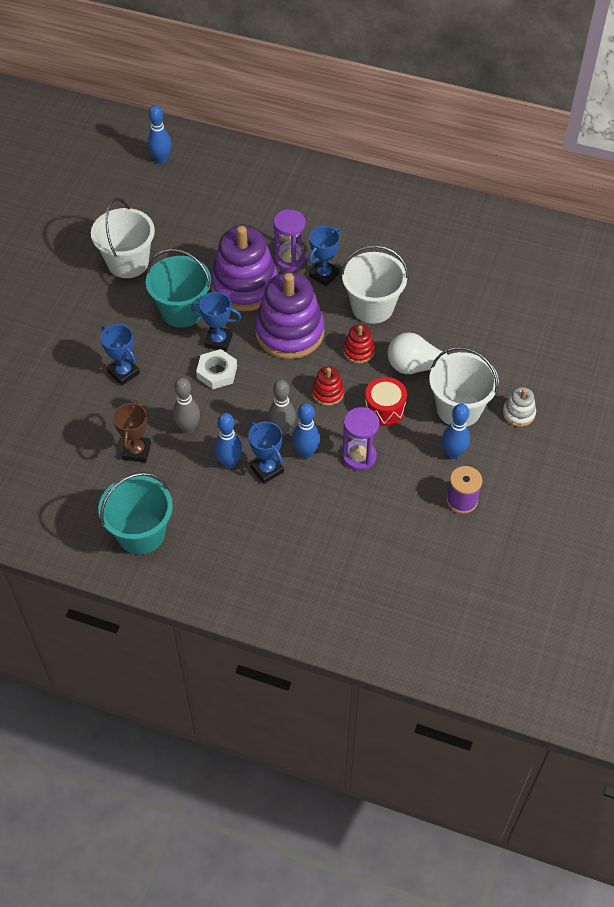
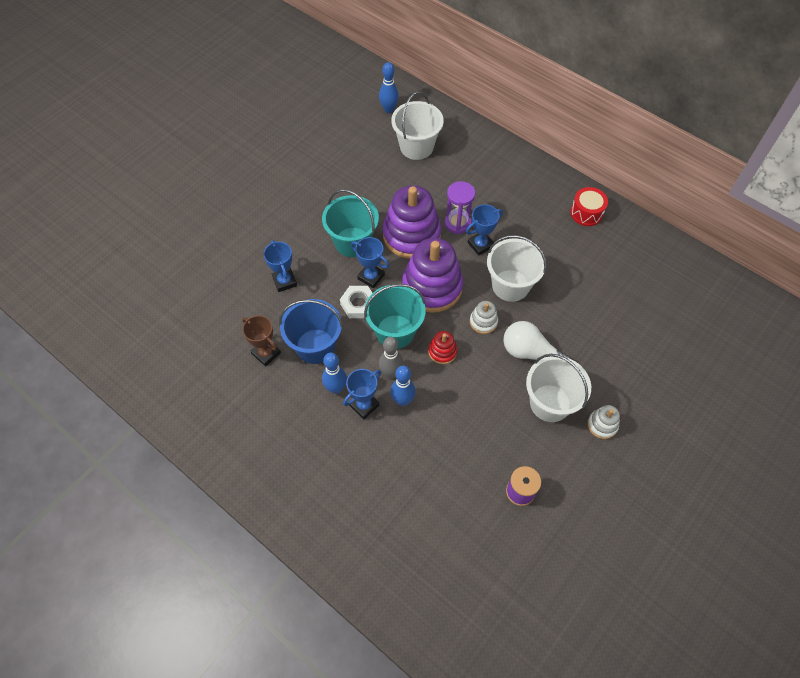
camera: 20 degrees right, 5 degrees up
white bucket [91,198,155,278] -> white bucket moved to [391,91,444,160]
turquoise bucket [98,472,173,554] -> turquoise bucket moved to [364,284,426,349]
brown trophy [113,400,151,462] -> brown trophy turned 75 degrees counterclockwise [242,315,281,366]
grey bowling pin [173,378,200,434] -> blue bucket [279,299,343,364]
blue trophy [248,422,284,484] -> blue trophy turned 60 degrees clockwise [343,369,381,419]
purple hourglass [342,407,379,471] -> none
red stacking toy [343,325,375,363] -> white stacking toy [470,301,498,334]
red drum [365,377,407,426] -> red drum moved to [570,187,608,226]
blue bowling pin [442,403,470,459] -> none

